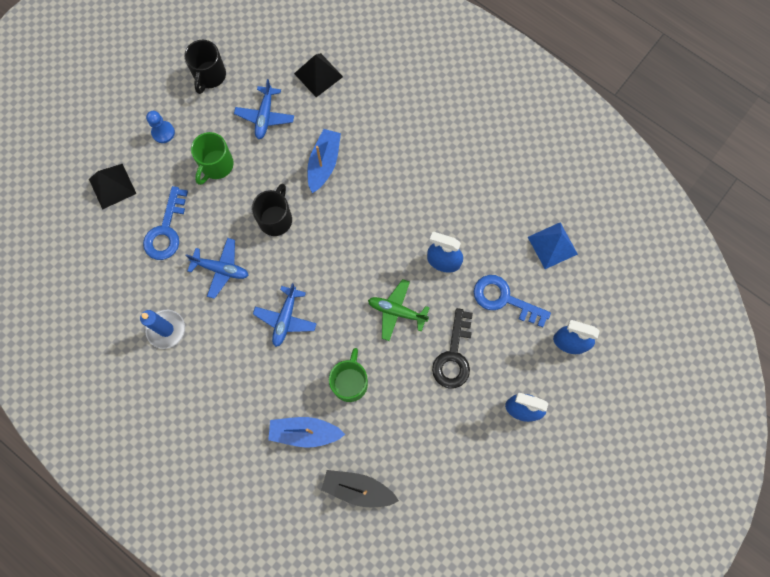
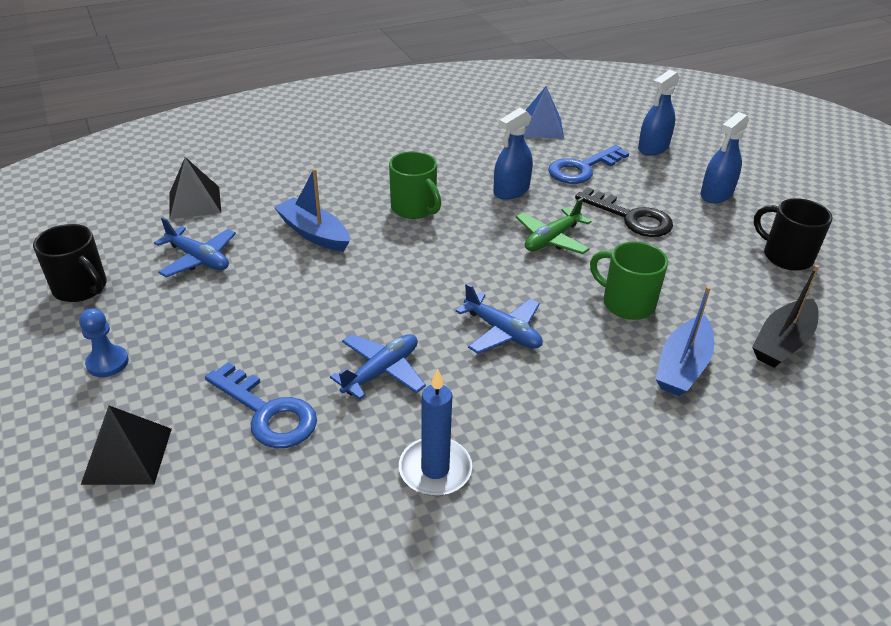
camera: 65 degrees left, 35 degrees down
green mug [191,132,234,185] -> green mug moved to [389,151,441,219]
black mug [252,184,292,236] -> black mug moved to [754,198,833,271]

